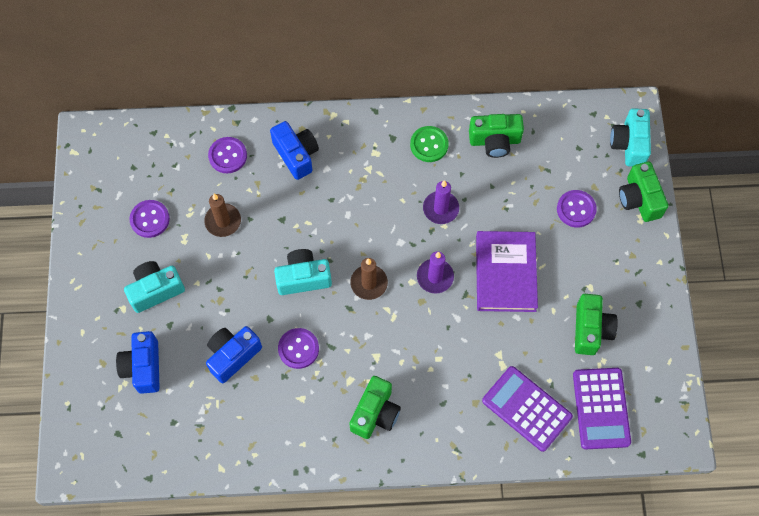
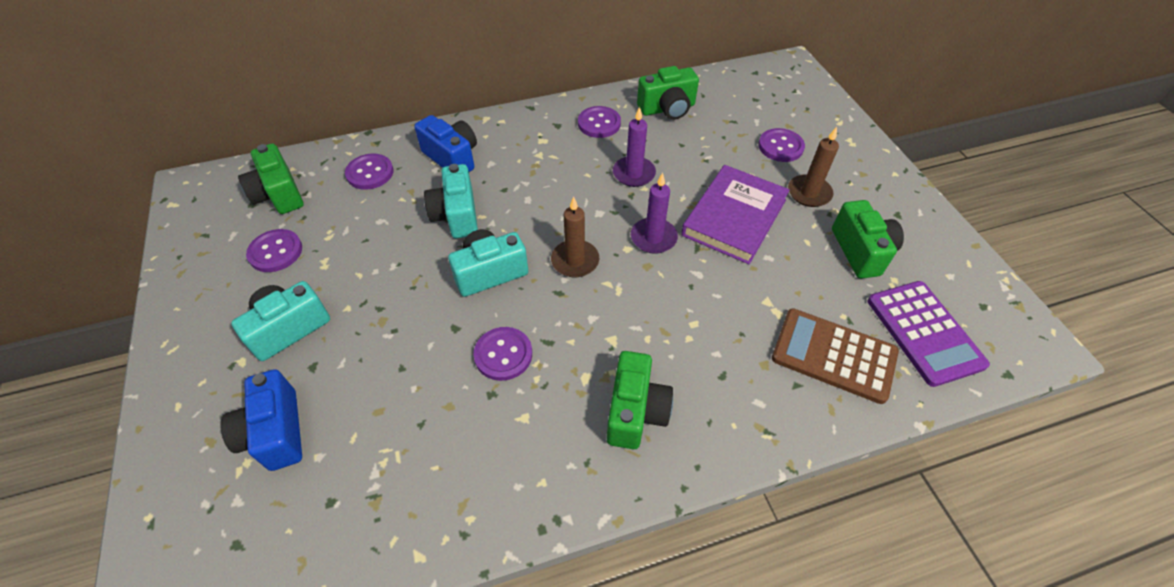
camera: 15 degrees left, 15 degrees down
brown candle [204,194,241,237] -> brown candle moved to [788,127,839,207]
blue camera [206,326,262,383] -> none
green button [410,126,449,162] -> purple button [578,106,621,138]
purple book [476,231,538,312] -> purple book turned 45 degrees clockwise [681,165,790,264]
purple calculator [482,366,573,452] -> brown calculator [772,308,899,404]
turquoise camera [610,108,651,167] -> turquoise camera moved to [424,164,478,238]
green camera [619,162,668,222] -> green camera moved to [238,144,304,214]

